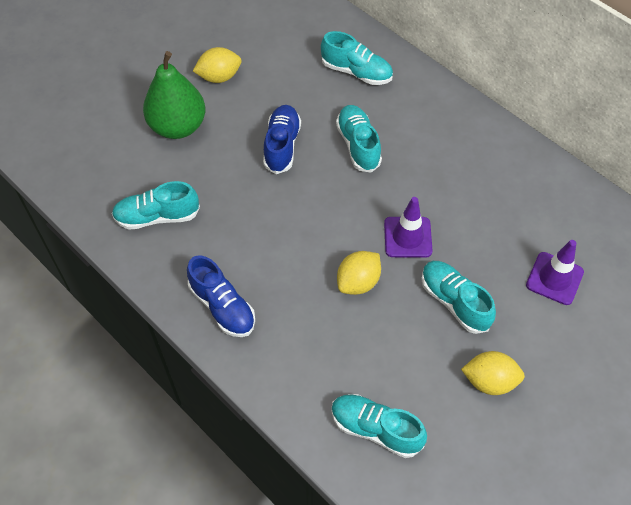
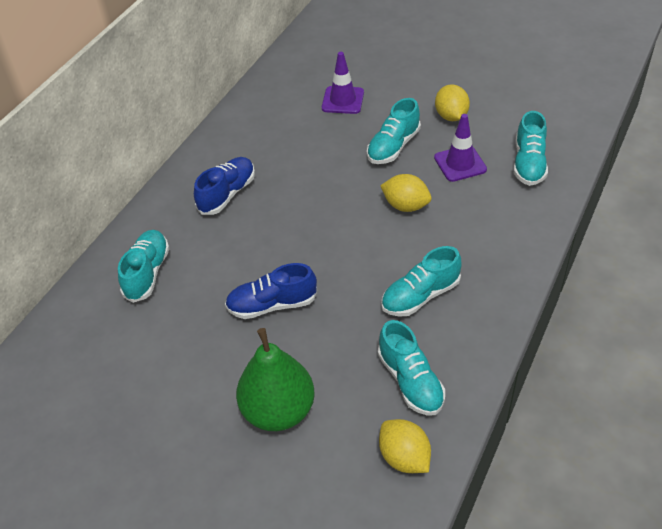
camera: 105 degrees left, 10 degrees down
blue shoe [187,255,255,337] -> blue shoe moved to [194,157,255,215]
yellow lemon [193,47,242,83] -> yellow lemon moved to [379,419,431,473]
turquoise shoe [336,105,382,173] -> turquoise shoe moved to [381,246,462,316]
purple traffic cone [384,197,433,258] -> purple traffic cone moved to [434,114,487,182]

